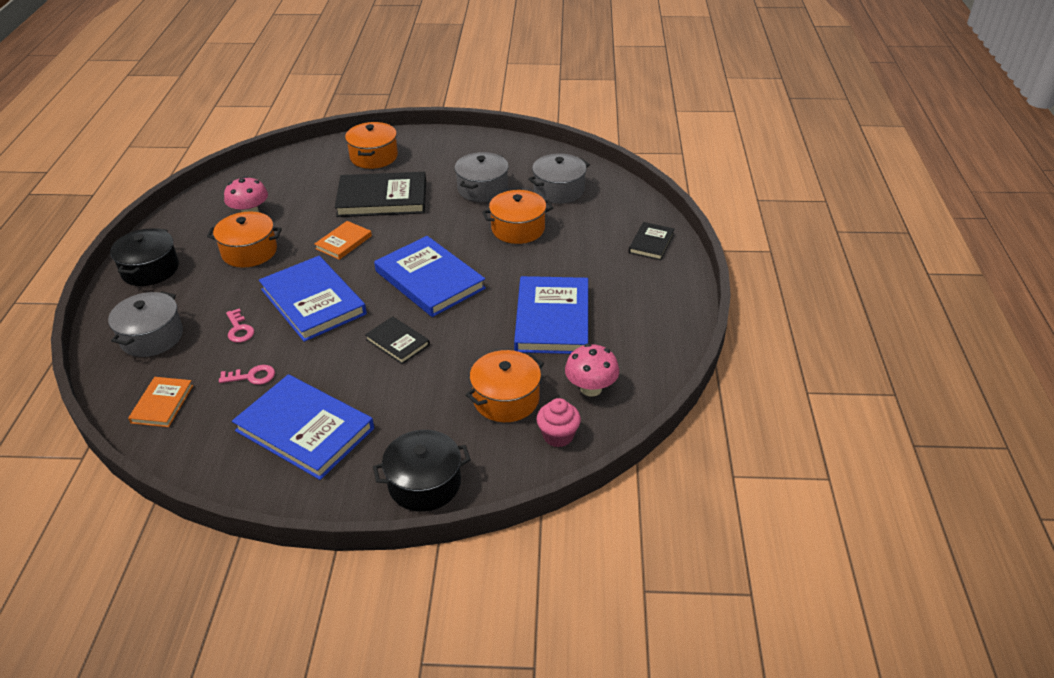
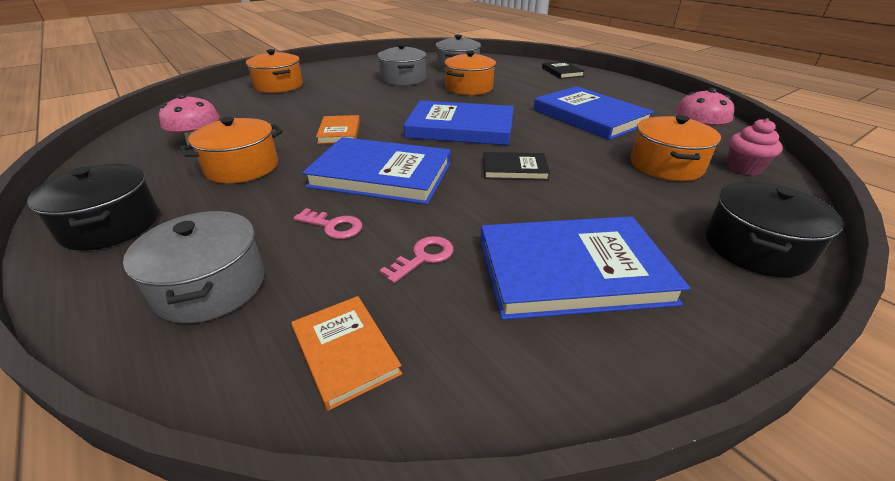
camera: 40 degrees left, 5 degrees down
black book [335,172,426,217] -> none

